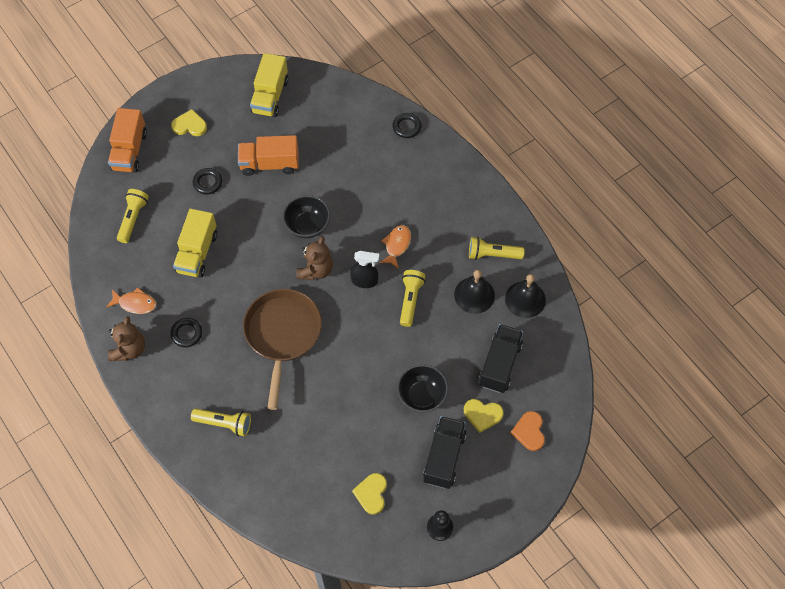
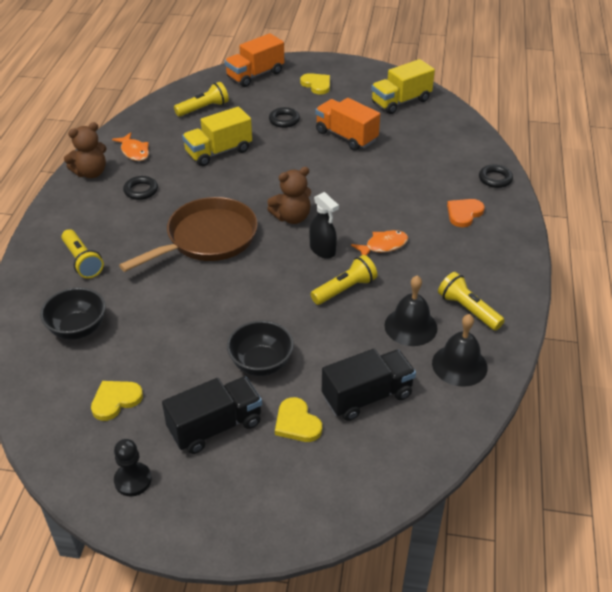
camera: 45 degrees right, 20 degrees down
black bowl [283,195,330,238] -> black bowl moved to [40,287,106,340]
orange heart [511,411,545,451] -> orange heart moved to [447,199,485,227]

